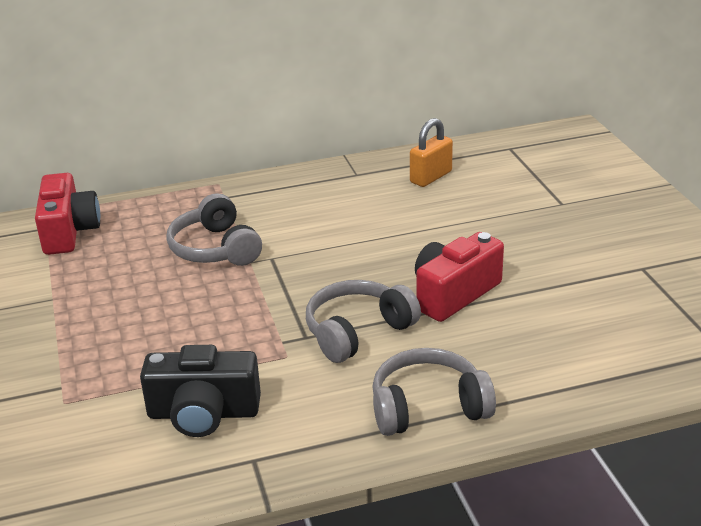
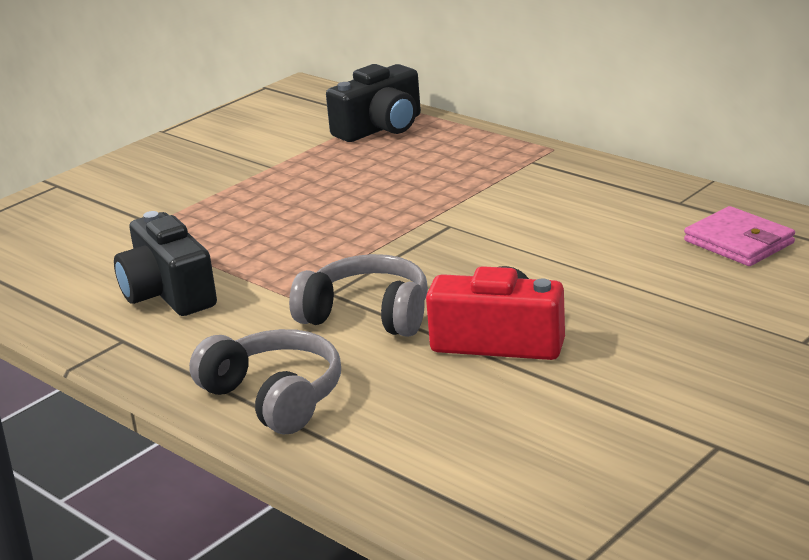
camera: 60 degrees right, 5 degrees down
red camera [35,173,100,255] -> black camera [326,64,421,142]
grey headphones [166,193,262,266] -> none
orange padlock [410,118,453,187] -> pink wallet [684,206,795,266]

